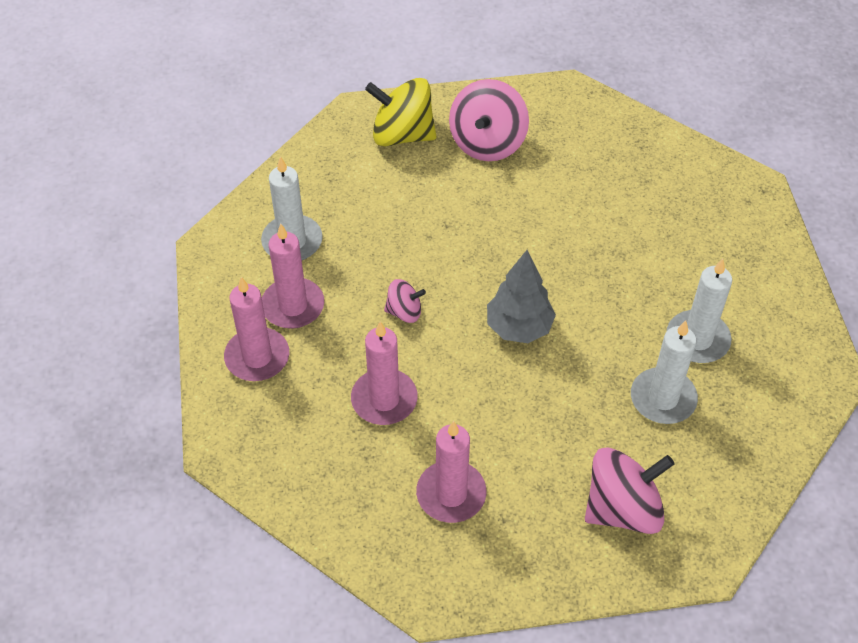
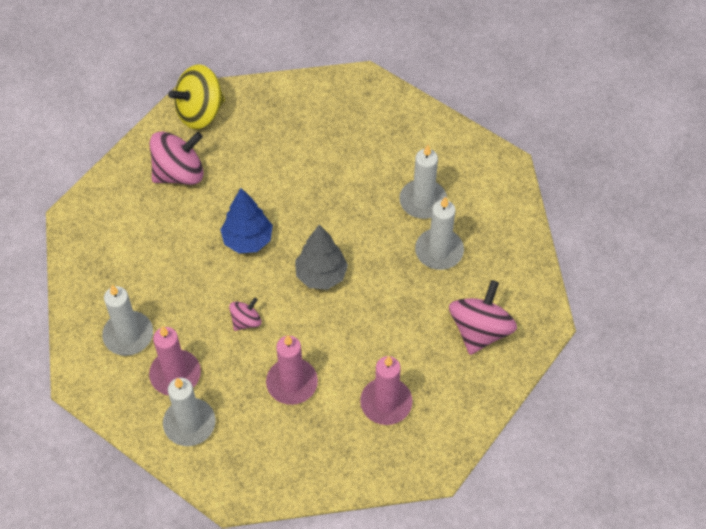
camera: 45 degrees left, 5 degrees up
pink candle [224,277,289,381] -> white candle [163,378,216,446]
yellow spinning top [365,78,436,146] -> yellow spinning top moved to [168,64,225,129]
pink spinning top [449,79,529,161] -> pink spinning top turned 90 degrees counterclockwise [150,131,203,185]
none -> blue tree [220,188,273,253]

